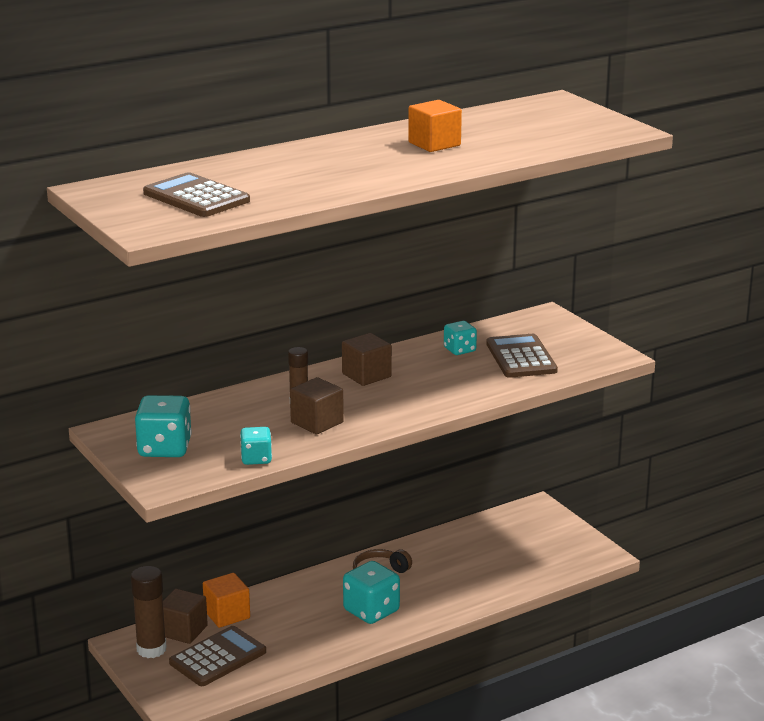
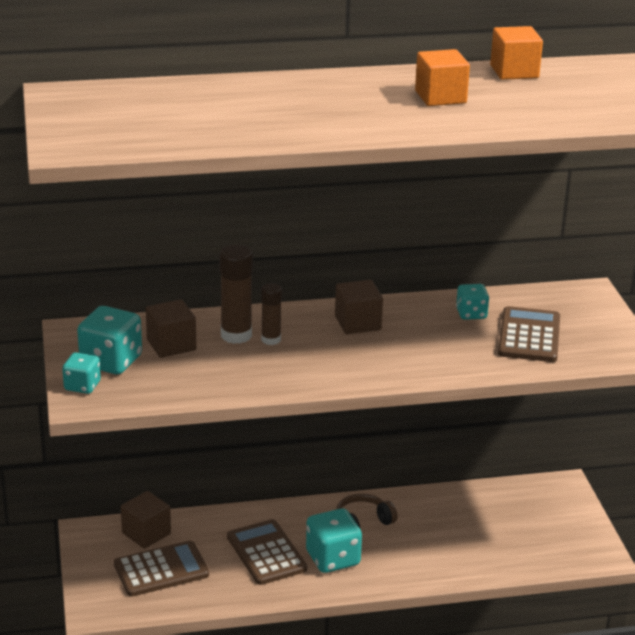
camera: 20 degrees right, 5 degrees up
brown glue stick [131,566,167,658] -> brown glue stick moved to [219,245,253,344]
brown calculator [143,172,250,217] -> brown calculator moved to [227,519,307,585]
orange cube [203,573,250,628] -> orange cube moved to [490,26,543,80]
turquoise dice [240,427,272,465] -> turquoise dice moved to [62,352,101,394]
brown cube [290,377,344,434] -> brown cube moved to [146,299,196,358]

